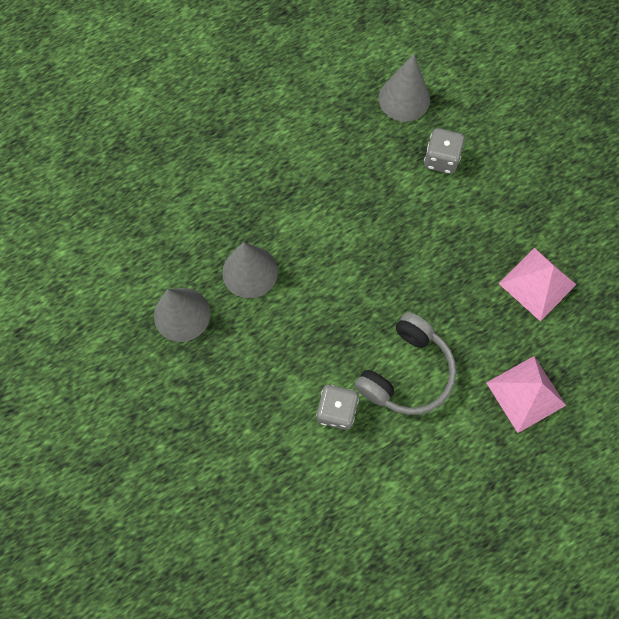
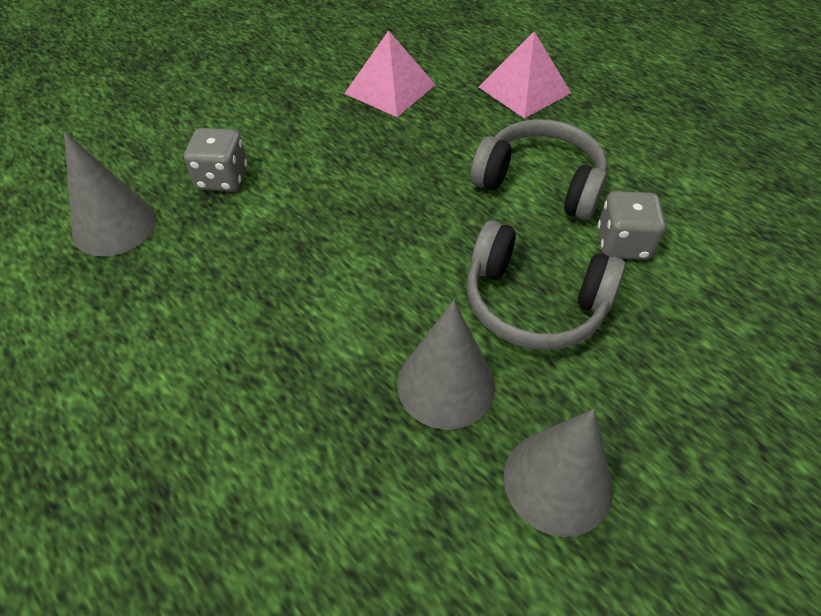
camera: 100 degrees left, 20 degrees down
none -> grey headphones [467,220,625,350]

